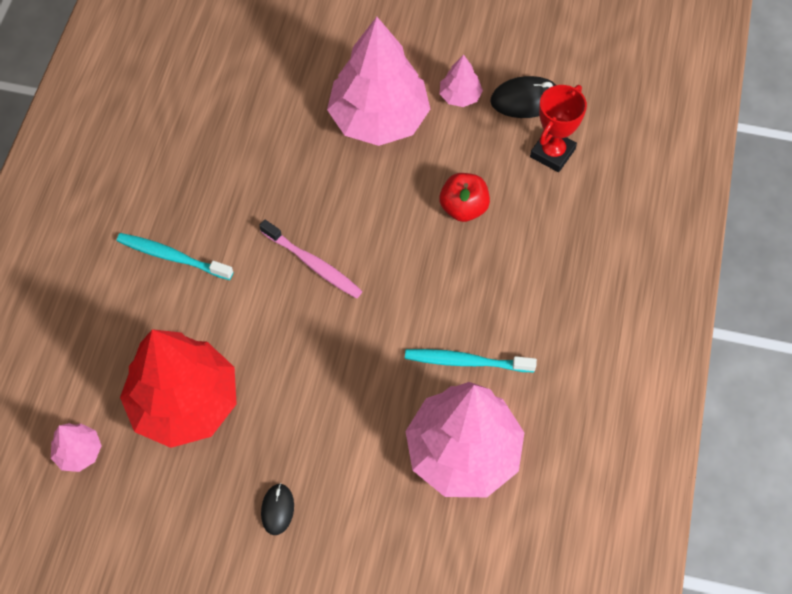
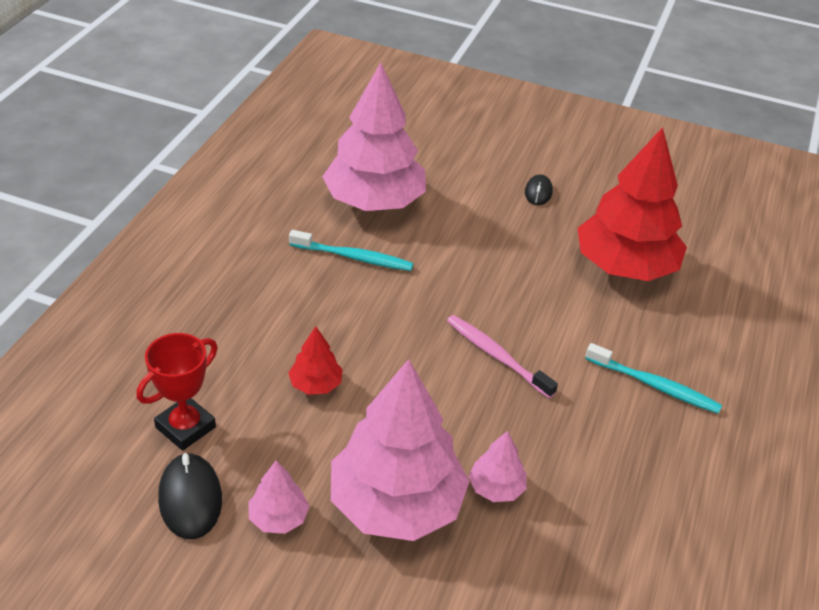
camera: 175 degrees left, 20 degrees down
pink tree [51,423,102,472] -> pink tree moved to [469,431,527,502]
red apple [440,173,490,222] -> red tree [288,326,343,395]
black mouse [491,76,556,118] -> black mouse turned 75 degrees clockwise [158,452,222,539]

